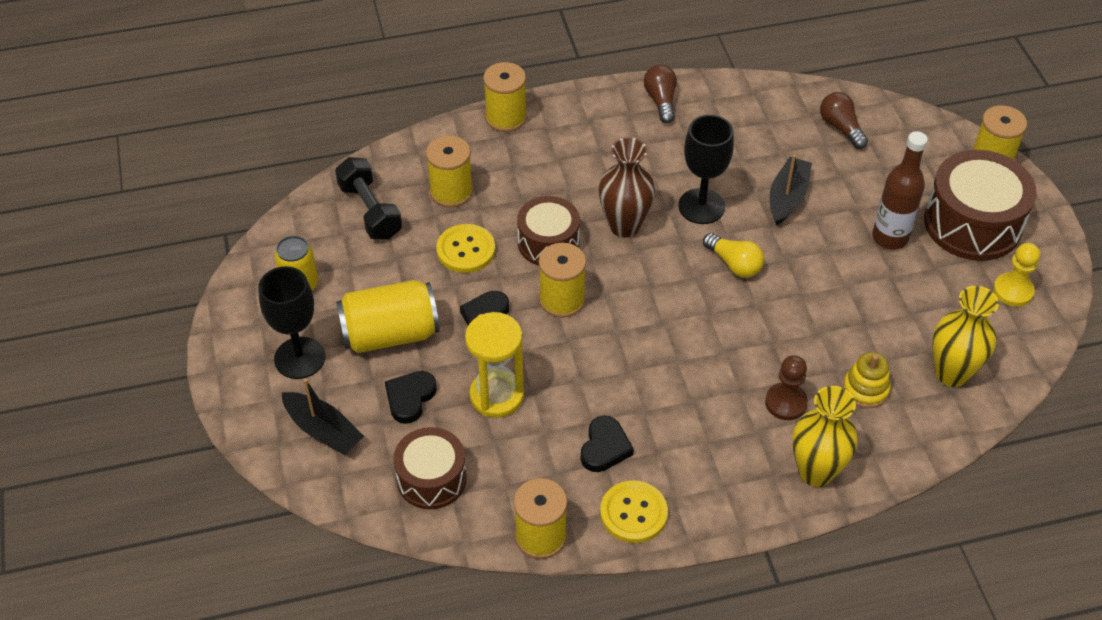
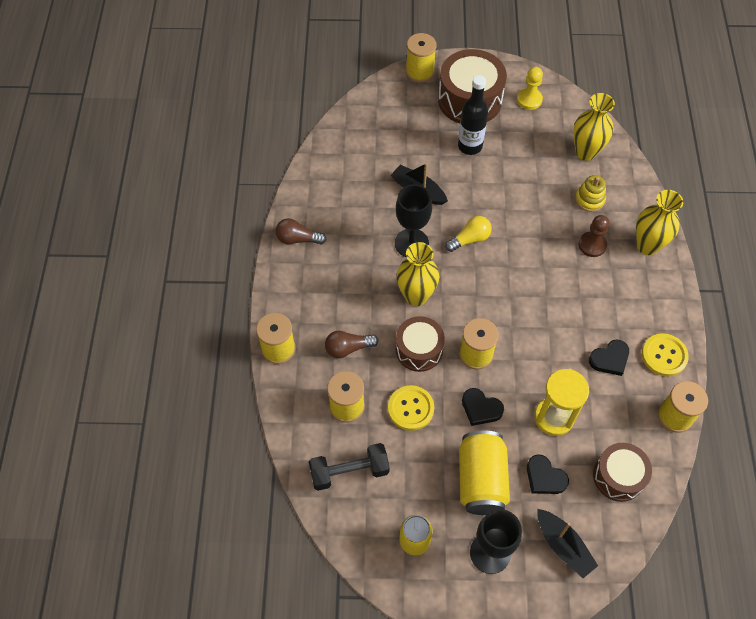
camera: 75 degrees left, 10 degrees up
black boat [281,379,364,455] -> black boat turned 90 degrees clockwise [537,509,598,578]
black heart [581,416,634,472] -> black heart turned 120 degrees clockwise [589,339,629,376]
brown vase [599,137,655,237] -> yellow vase [397,242,439,306]
brown light bulb [820,92,868,149] -> brown light bulb moved to [325,330,378,358]
brown bottle [872,131,928,250] -> black bottle [458,75,488,155]

